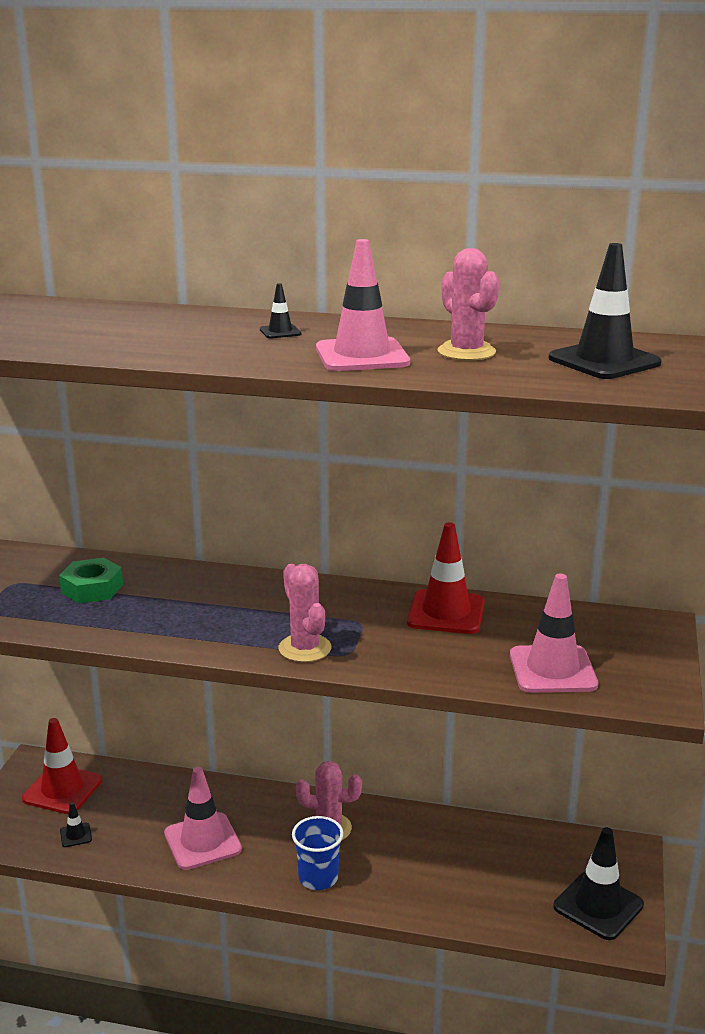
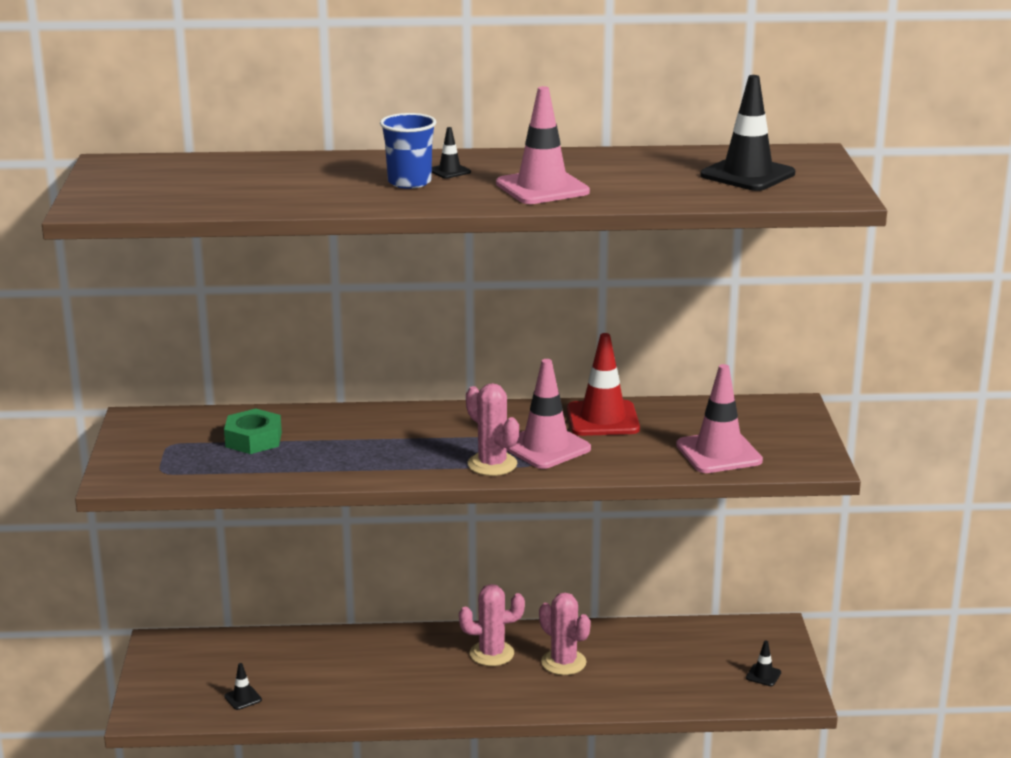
camera: 15 degrees left, 0 degrees up
red traffic cone [22,718,102,814] -> none
pink traffic cone [164,767,242,870] -> pink traffic cone moved to [507,359,591,469]
blue cup [292,816,344,890] -> blue cup moved to [380,113,436,189]
pink cactus [437,248,499,361] -> pink cactus moved to [539,593,591,675]
black traffic cone [553,827,644,940] -> black traffic cone [746,641,781,686], size x0.45

